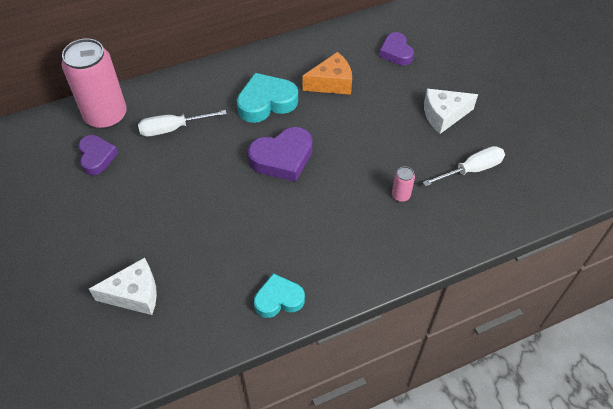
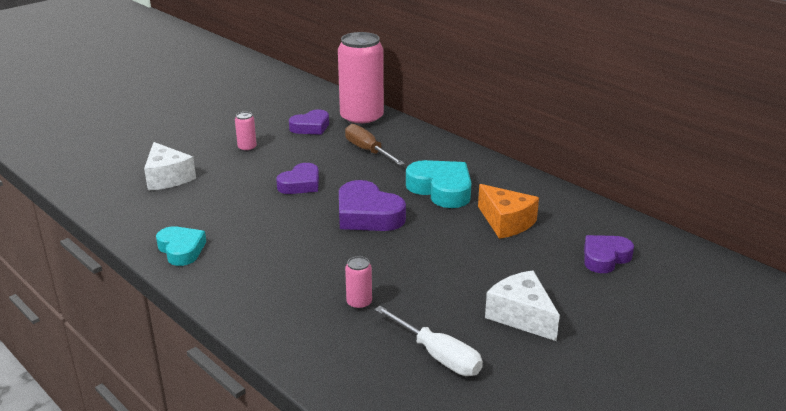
camera: 70 degrees right, 25 degrees down
white screwdriver [138,110,227,137] -> brown screwdriver [345,124,405,165]
none -> pink can [235,112,257,152]
none -> purple heart [276,163,319,194]

